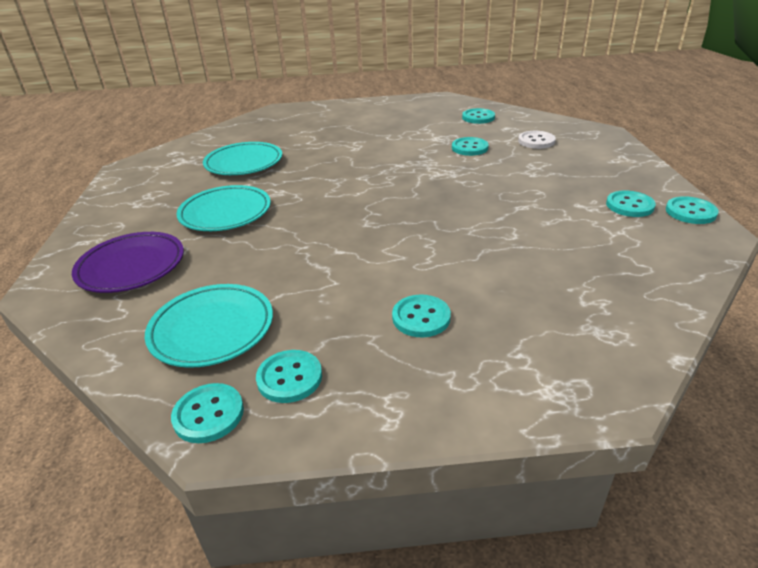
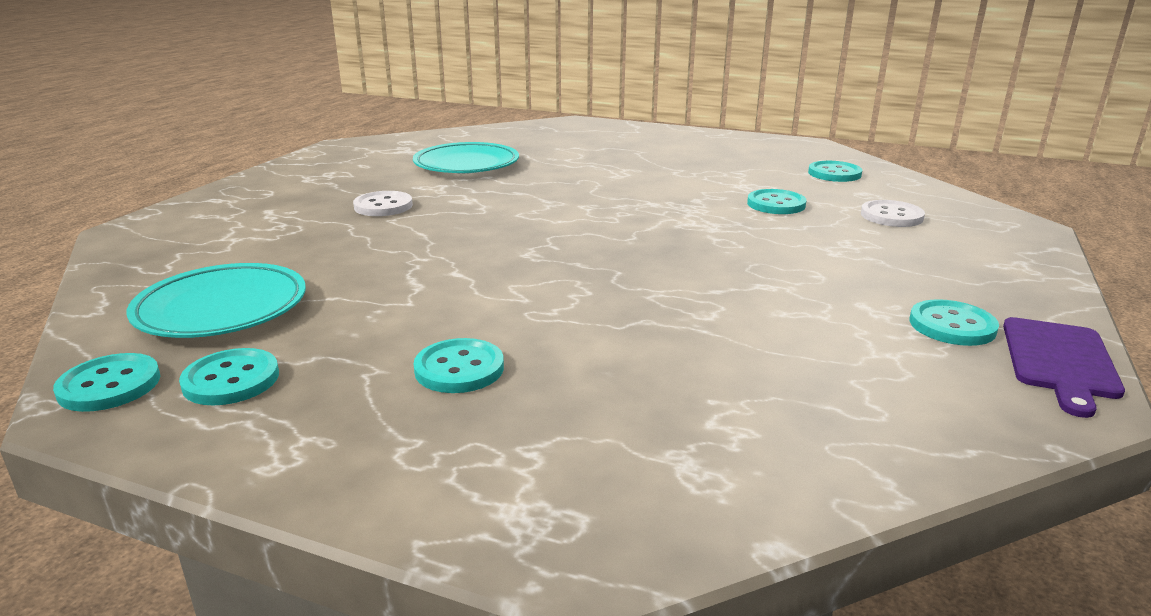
camera: 25 degrees right, 10 degrees down
purple plate [72,232,184,293] -> none
turquoise plate [177,185,271,231] -> white button [353,191,413,216]
turquoise button [666,196,719,224] -> purple cutting board [1003,317,1125,418]

